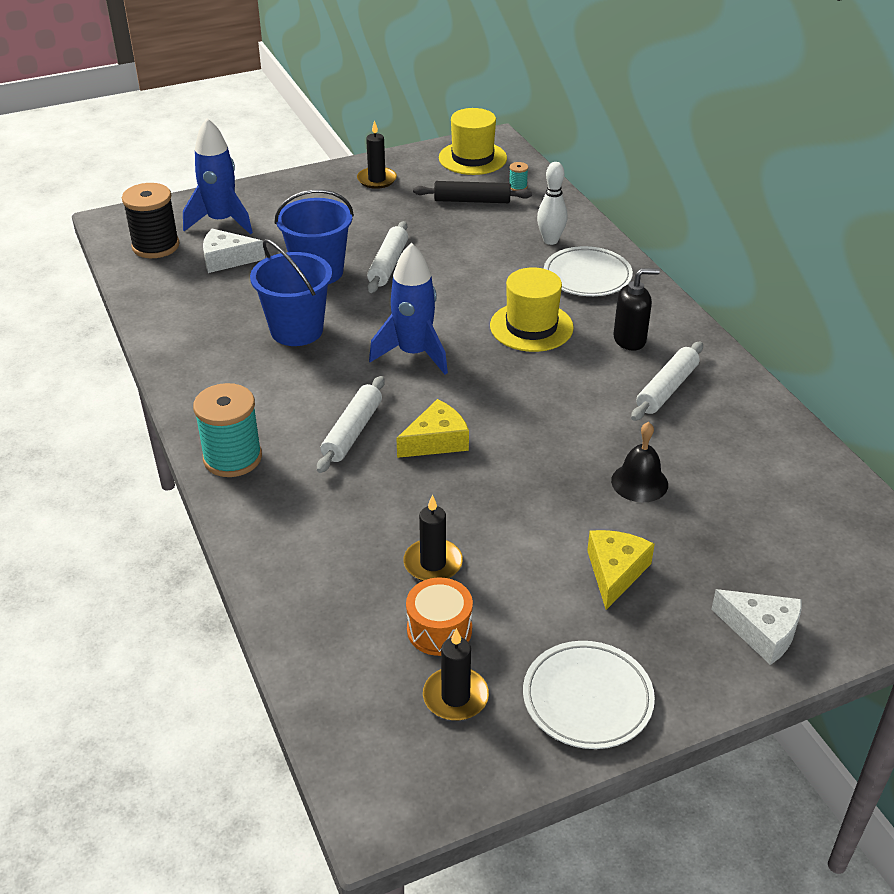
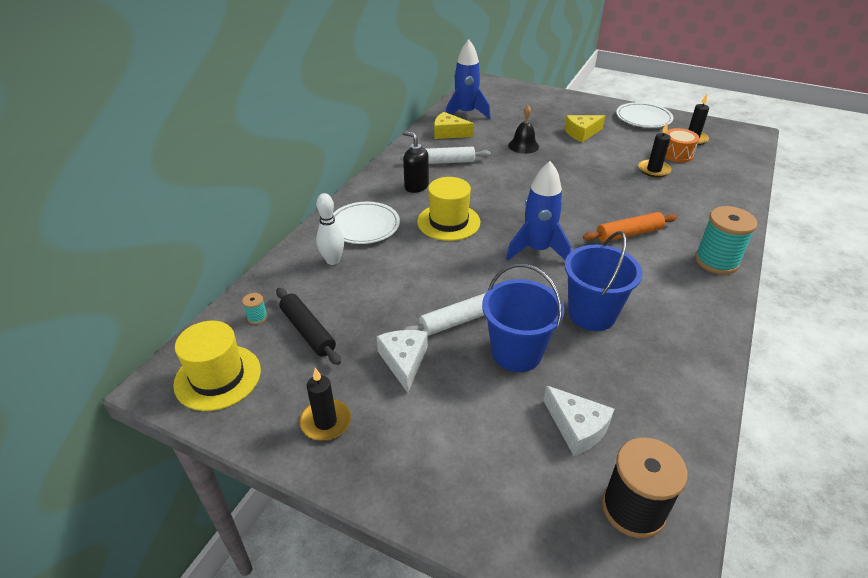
camera: 130 degrees left, 0 degrees up
blue rocket [183,118,253,234] -> blue rocket moved to [446,39,491,119]
white rolling pin [317,376,385,473] -> orange rolling pin [583,212,677,242]
yellow cheese [396,399,469,458] -> yellow cheese moved to [434,112,474,139]
white cheese [711,589,802,665] -> white cheese moved to [377,330,428,393]

